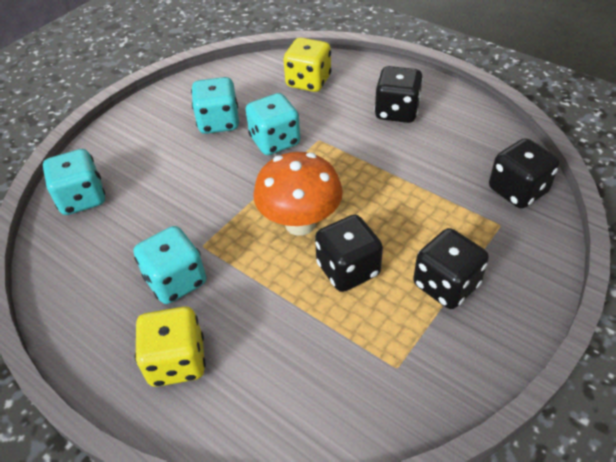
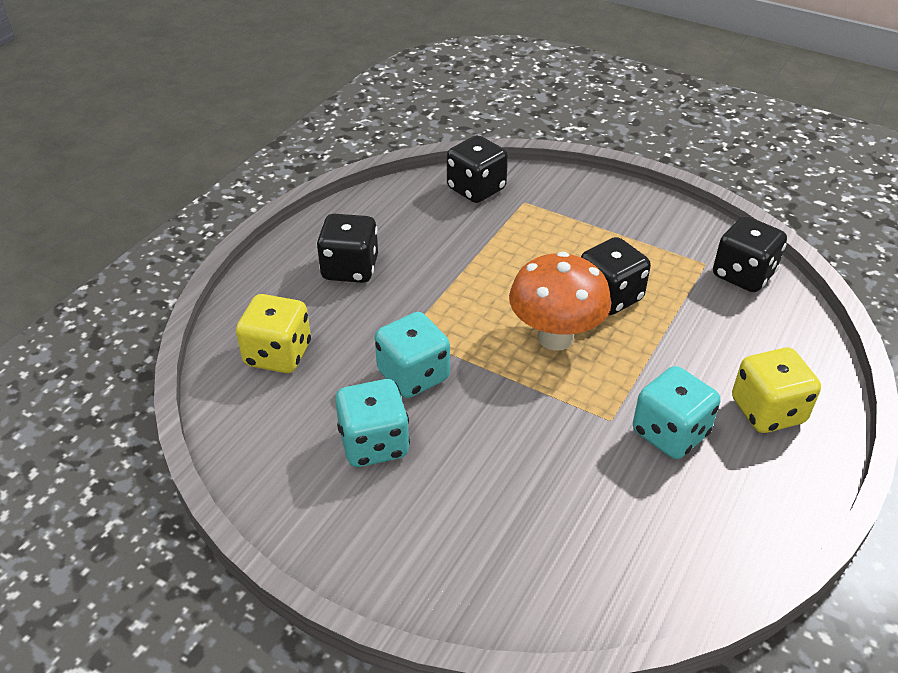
camera: 100 degrees left, 5 degrees down
turquoise dice [43,149,105,215] -> none
black dice [413,228,489,309] -> black dice moved to [713,216,787,292]

